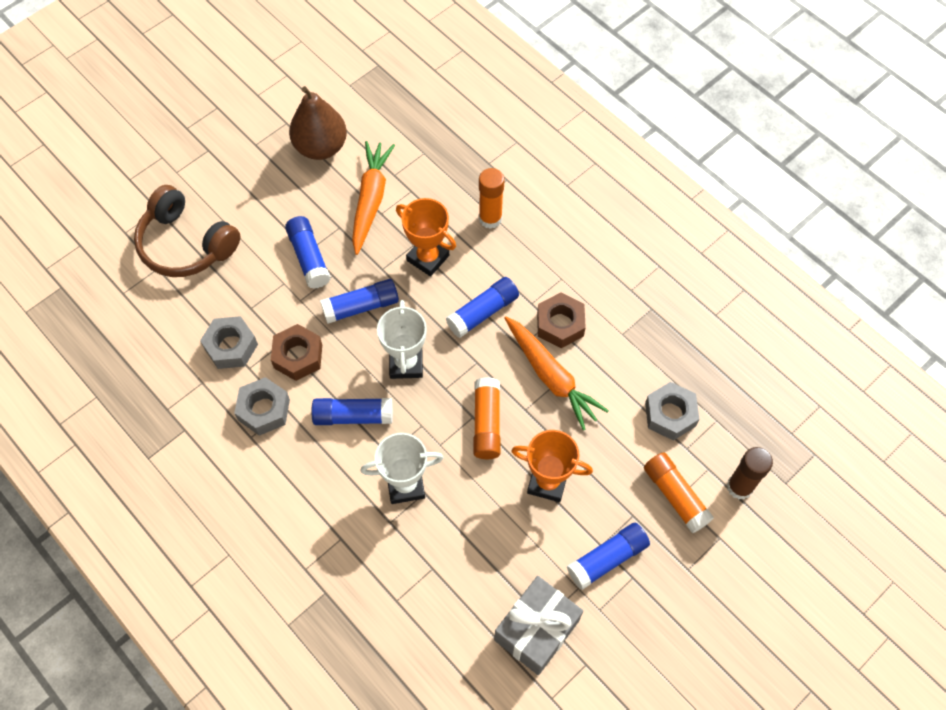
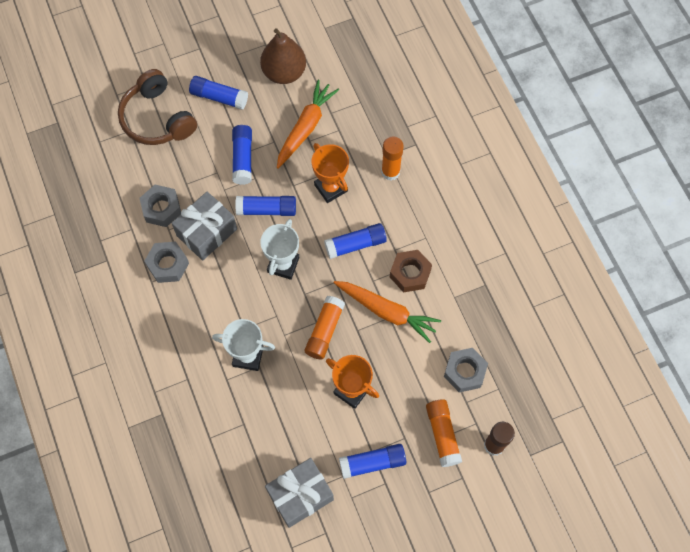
camera: 20 degrees right, 5 degrees up
brown nut [271,324,322,381] -> grey gift [172,192,237,261]
blue glue stick [312,398,393,425] -> blue glue stick moved to [189,76,248,110]
orange carrot [505,316,609,430] -> orange carrot turned 45 degrees counterclockwise [333,281,441,343]

